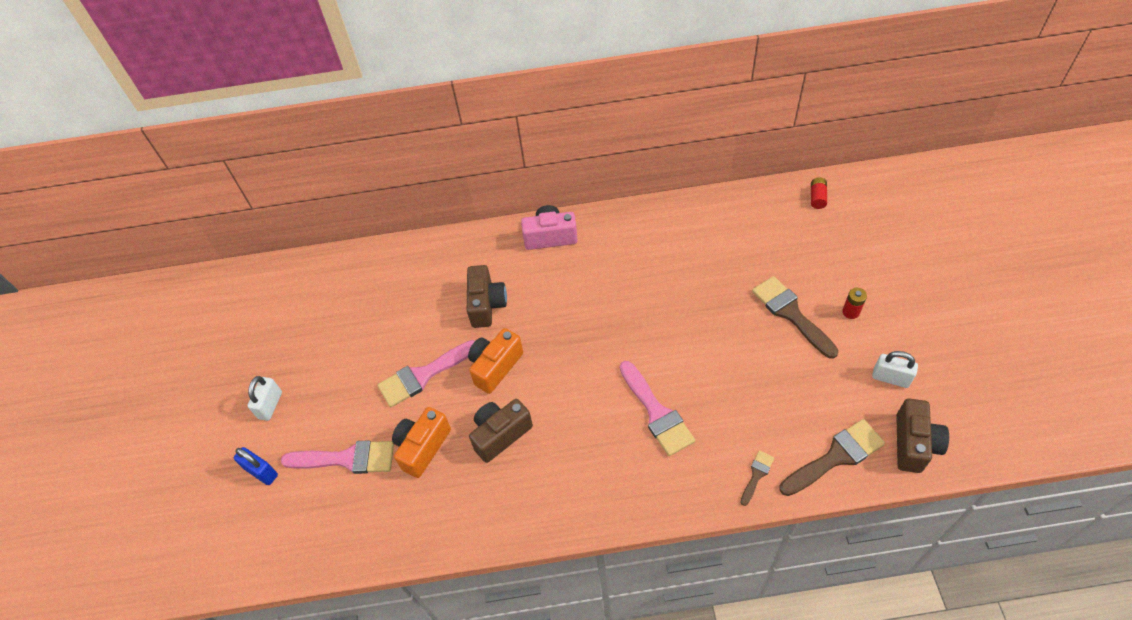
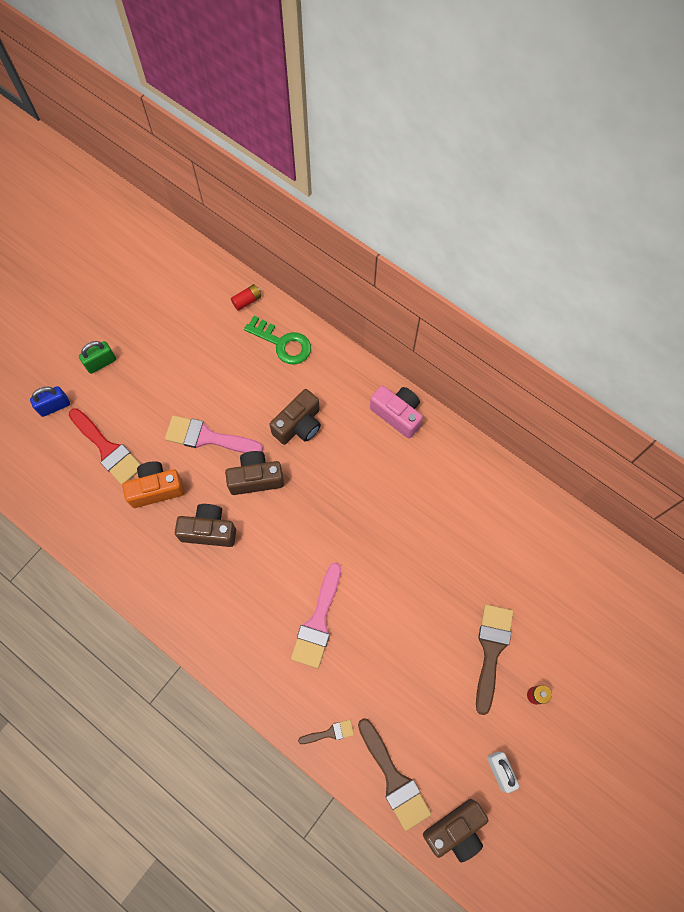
camera: 40 degrees right, 15 degrees up
blue padlock [233,447,278,485] -> blue padlock turned 75 degrees clockwise [30,386,70,417]
white padlock [248,376,282,421] -> green padlock [79,341,116,374]
pink brush [281,441,394,474] -> red brush [69,408,141,485]
orange camera [468,328,523,394] -> brown camera [225,451,284,495]
brown brush [780,419,885,496] -> brown brush turned 45 degrees clockwise [358,718,431,831]
red battery [811,177,827,209] -> red battery moved to [231,284,261,311]
none -> green key [244,315,311,365]

